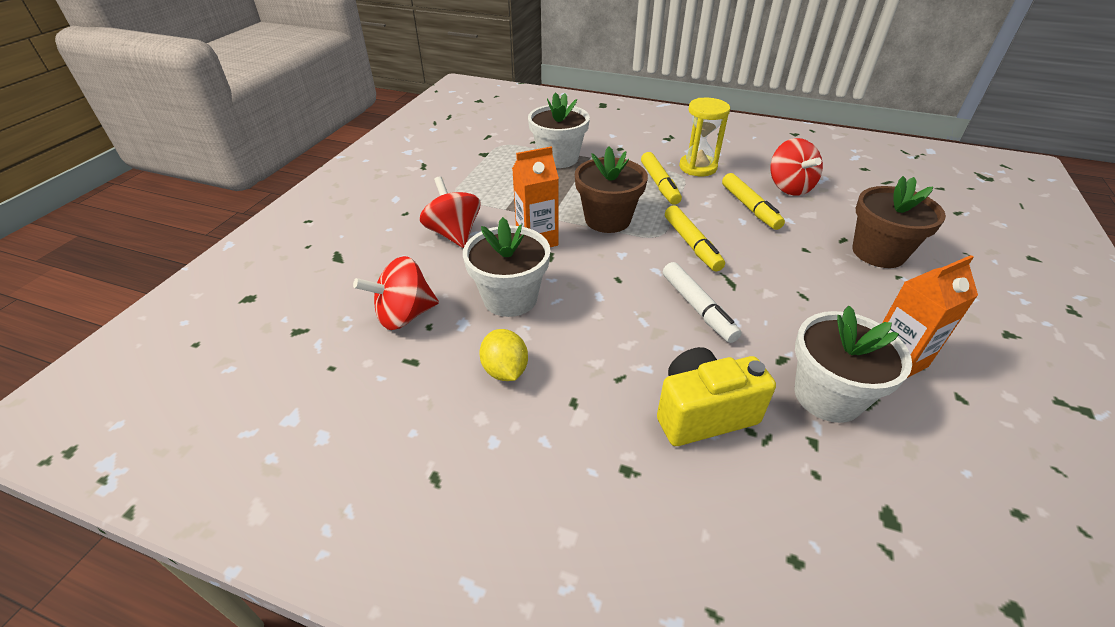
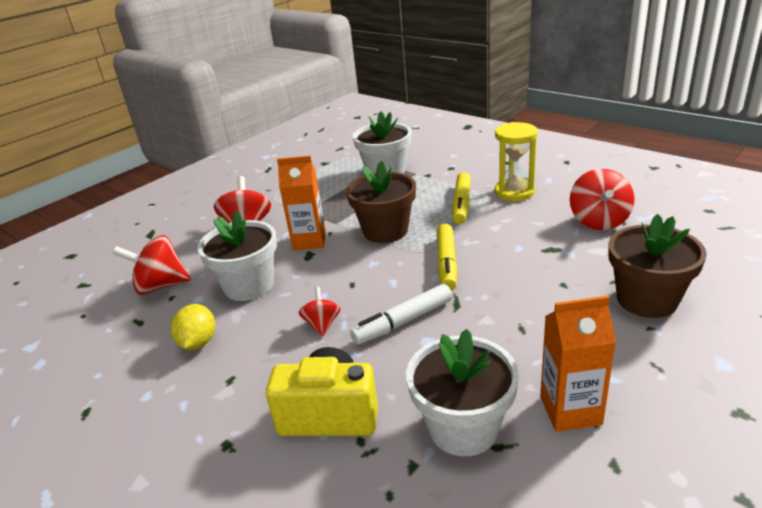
camera: 25 degrees right, 10 degrees down
white marker [663,262,742,343] -> white marker turned 60 degrees clockwise [350,284,452,345]
yellow marker [722,173,785,230] -> none
none -> red spinning top [299,287,340,337]

